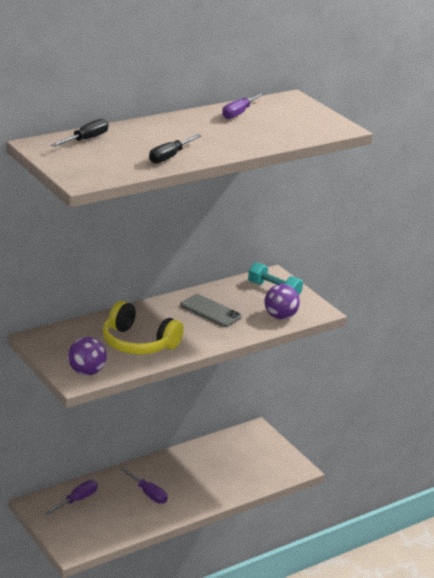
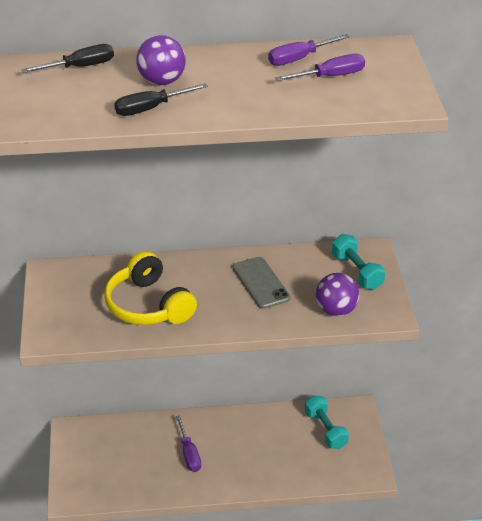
camera: 30 degrees right, 10 degrees up
purple screwdriver [45,480,98,515] -> purple screwdriver moved to [275,54,365,81]
purple ball [68,337,107,375] -> purple ball moved to [136,35,186,85]
none -> turquoise dumbbell [305,395,349,449]

